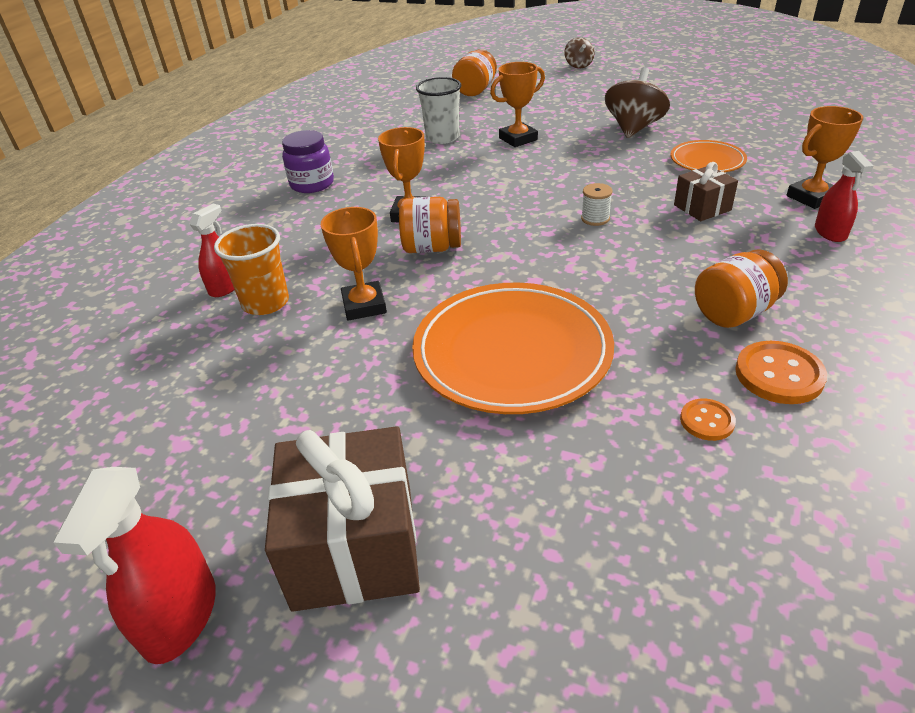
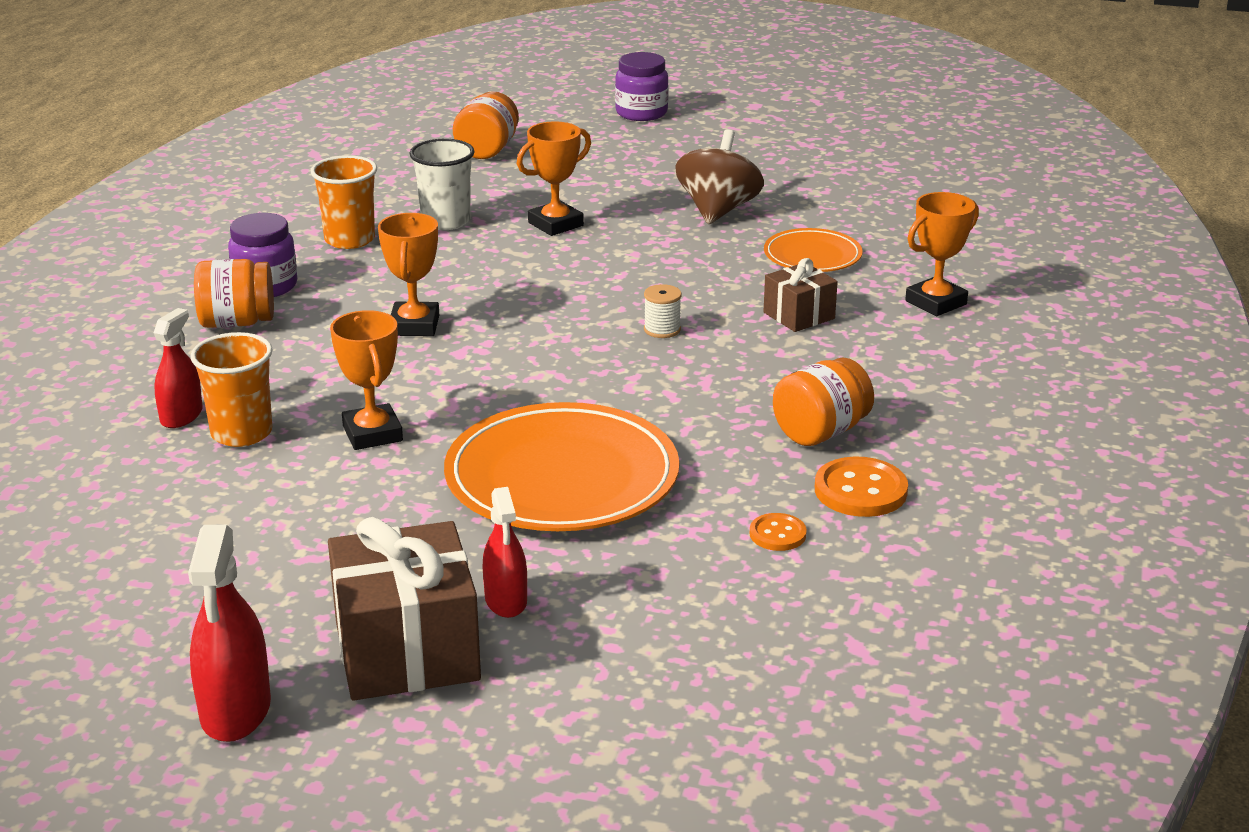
camera: 10 degrees left, 10 degrees down
orange jar [399,197,461,253] -> orange jar moved to [194,259,274,328]
brown spinning top [564,37,594,68] -> purple jar [615,52,669,121]
red spray bottle [815,151,873,242] -> red spray bottle moved to [483,487,527,618]
none -> orange cup [311,155,377,249]

